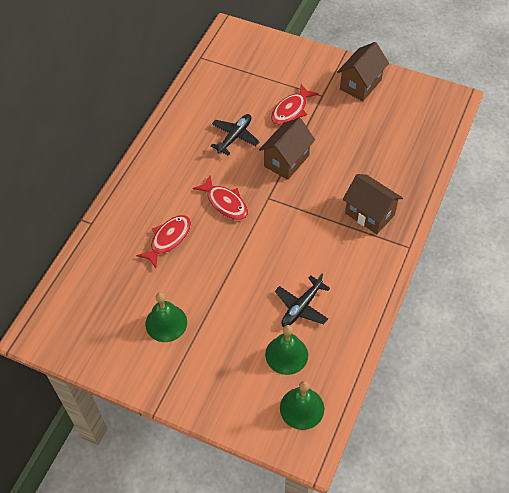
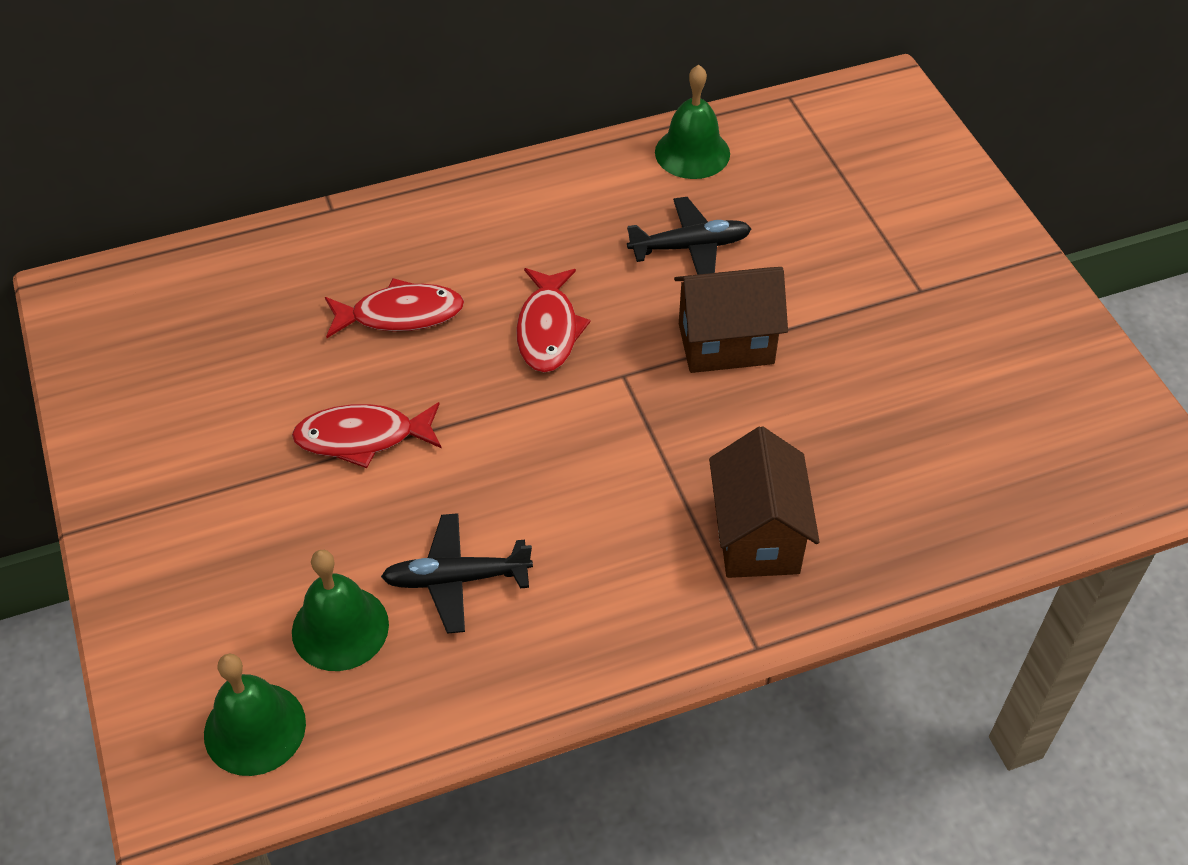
camera: 45 degrees right, 5 degrees down
green bell [145,292,187,342] -> green bell moved to [655,65,730,179]
red fish [271,84,319,125] -> red fish moved to [292,402,442,468]
brown house [337,42,389,101] -> none

